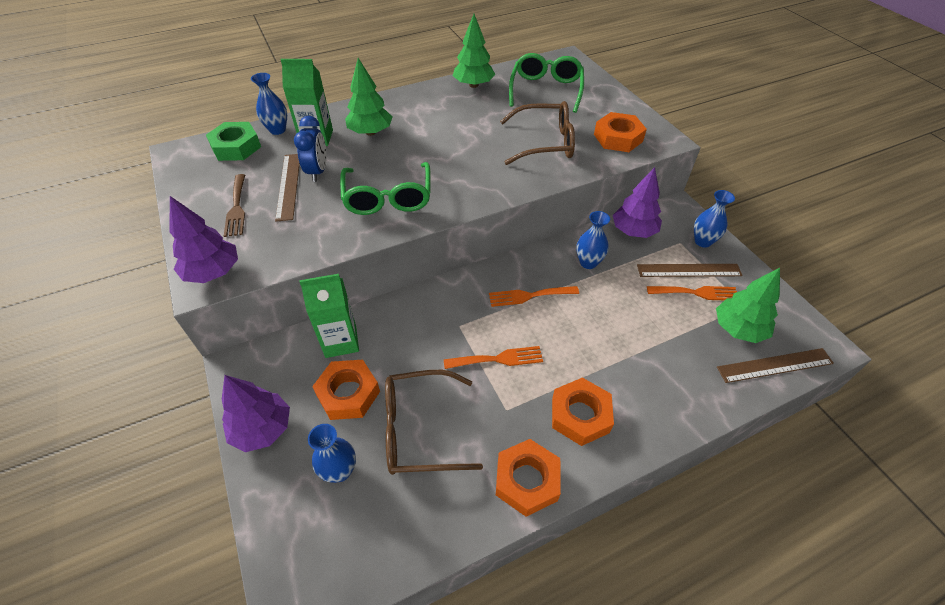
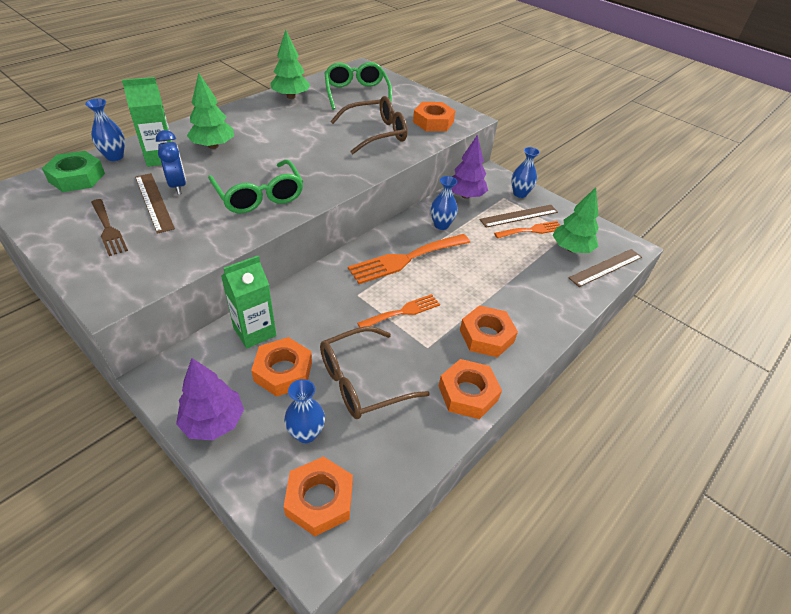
camera: 25 degrees left, 5 degrees down
purple tree [170,196,238,283] -> none
orange fork [489,286,579,307] -> orange fork [348,234,470,284], size x1.65
none -> orange nut [284,456,353,536]

